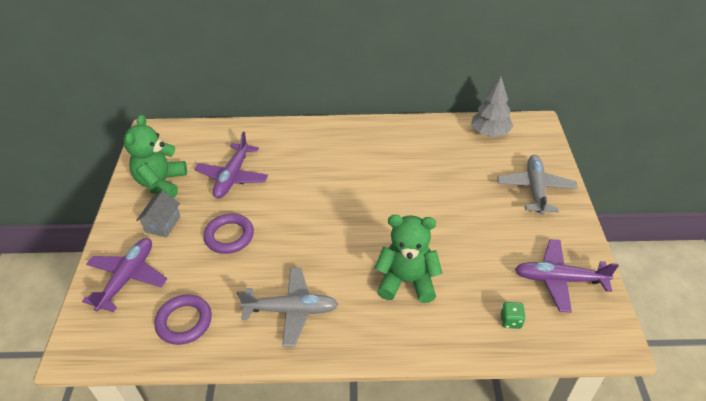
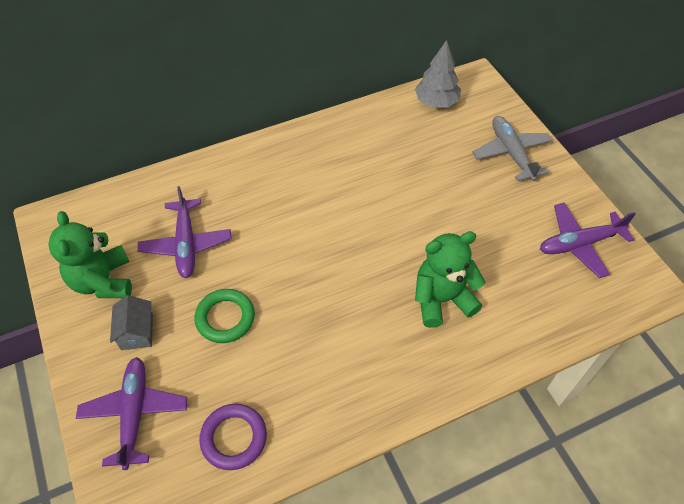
camera: 25 degrees left, 10 degrees up
purple ring [203,213,254,254] -> green ring [195,289,255,343]
grey plane [237,268,338,347] -> none
green dice [501,302,526,329] -> none

